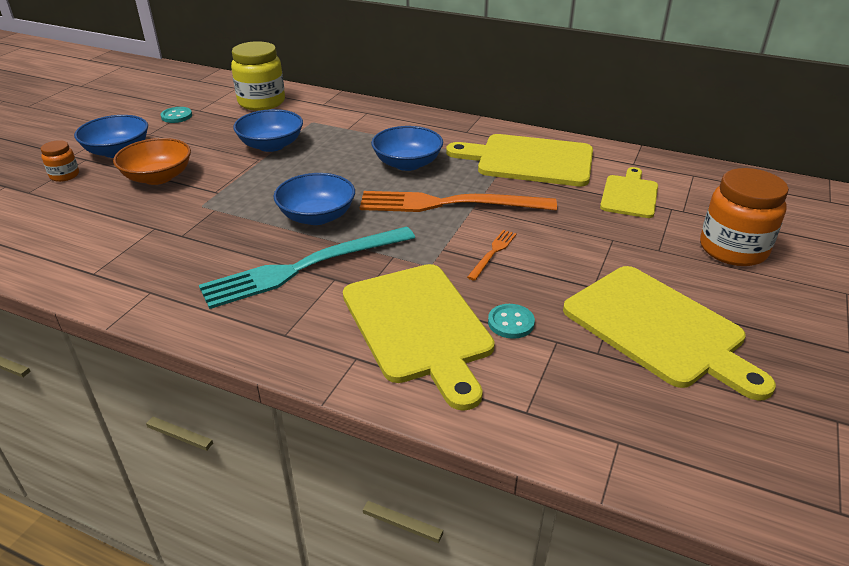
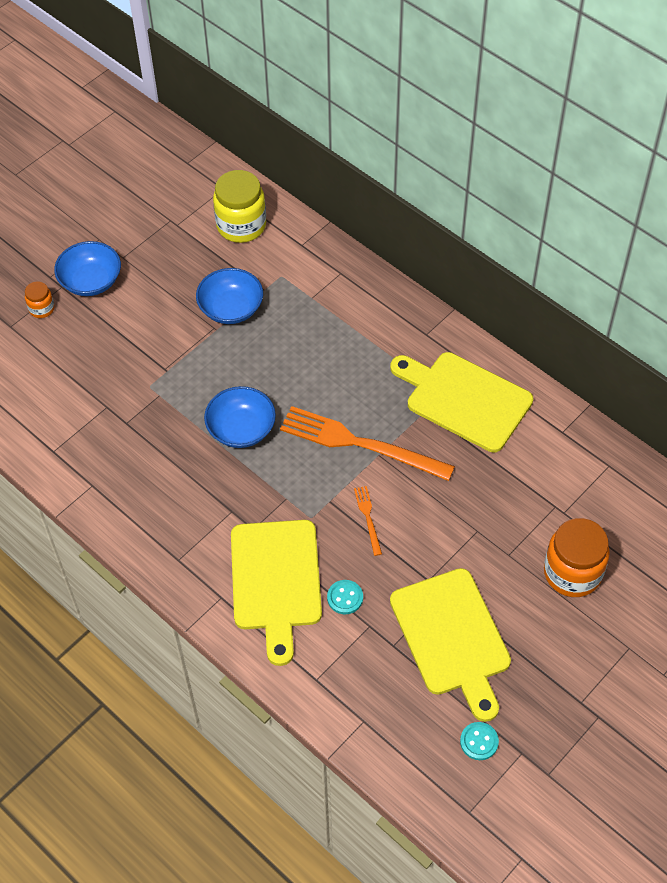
camera: 20 degrees right, 20 degrees up
orange bowl [113,138,191,185] -> none
turquoise button [161,107,192,123] -> turquoise button moved to [460,722,499,760]
turquoise fork [199,227,415,309] -> none
blue bowl [371,126,443,171] -> none
orange fork [467,230,517,281] -> orange fork turned 60 degrees counterclockwise [354,486,382,556]
yellow cutting board [600,167,658,218] -> none

